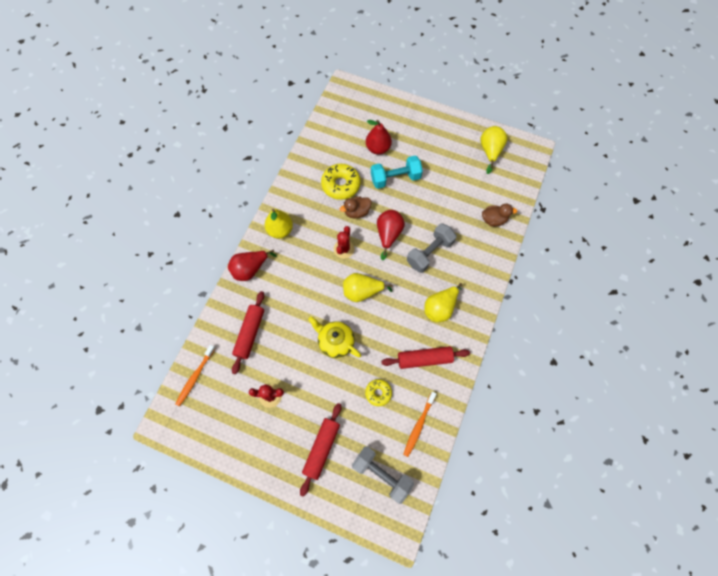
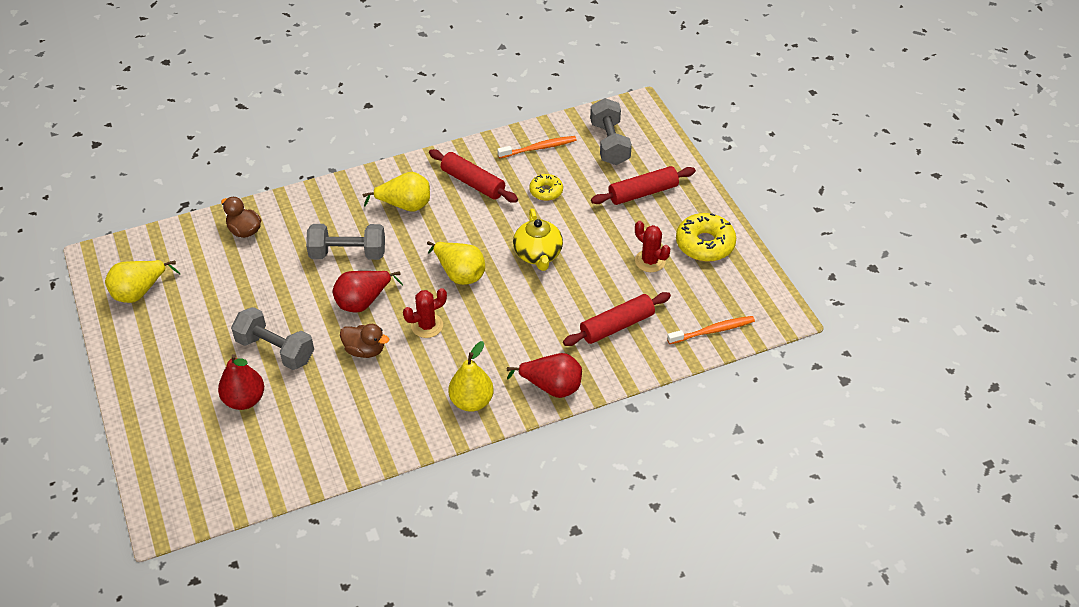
camera: 135 degrees left, 20 degrees down
yellow donut [321,164,361,200] -> yellow donut moved to [676,213,736,262]
turquoise dumbbell [371,156,423,189] -> grey dumbbell [231,307,314,370]

